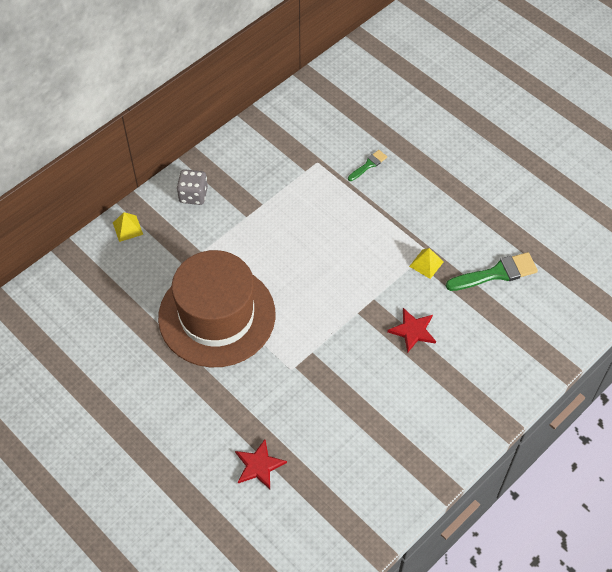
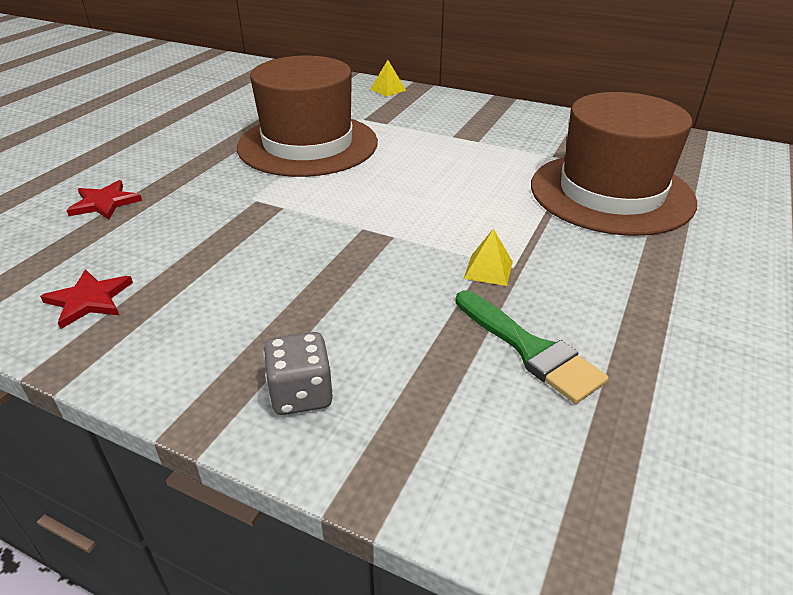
camera: 70 degrees right, 20 degrees down
grey dice [177,169,208,205] -> grey dice moved to [263,332,333,415]
green brush [348,150,387,181] -> brown hat [531,92,697,236]
red star [387,308,436,353] -> red star moved to [40,269,133,329]

